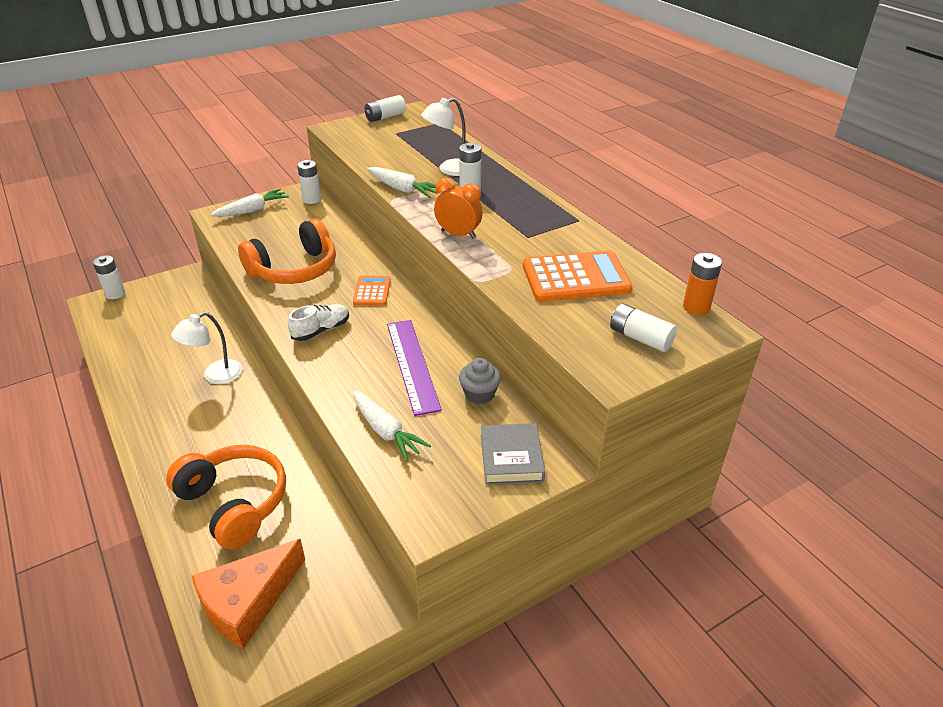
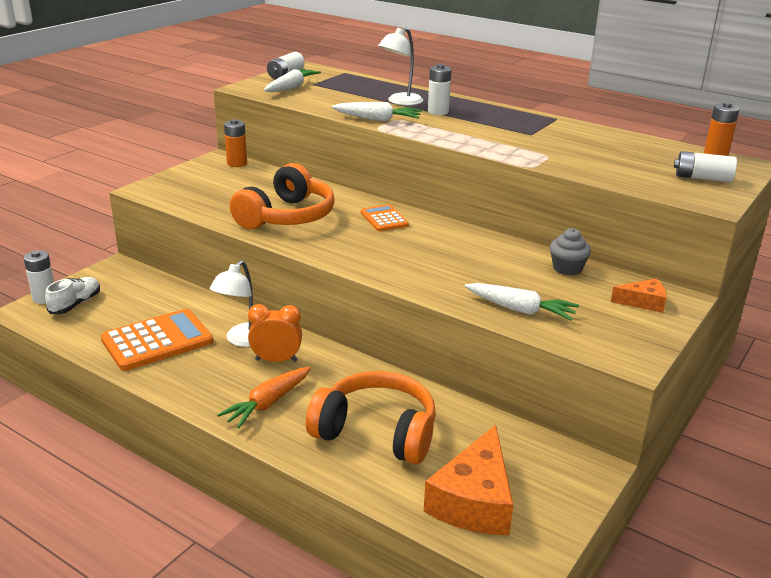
camera: 25 degrees left, 10 degrees down
white carrot [210,189,289,217] -> white carrot moved to [264,69,321,92]
white shoe [288,304,349,341] -> white shoe moved to [45,277,100,314]
white battery [297,160,321,204] -> orange battery [224,119,247,167]
purple ruler [387,320,442,416] -> none
orange clock [434,178,483,239] -> orange clock moved to [248,304,302,362]
grey book [481,423,545,485] -> orange cheese [611,279,667,313]
orange calculator [523,250,633,302] -> orange calculator moved to [101,309,213,371]
none -> orange carrot [217,367,311,428]

